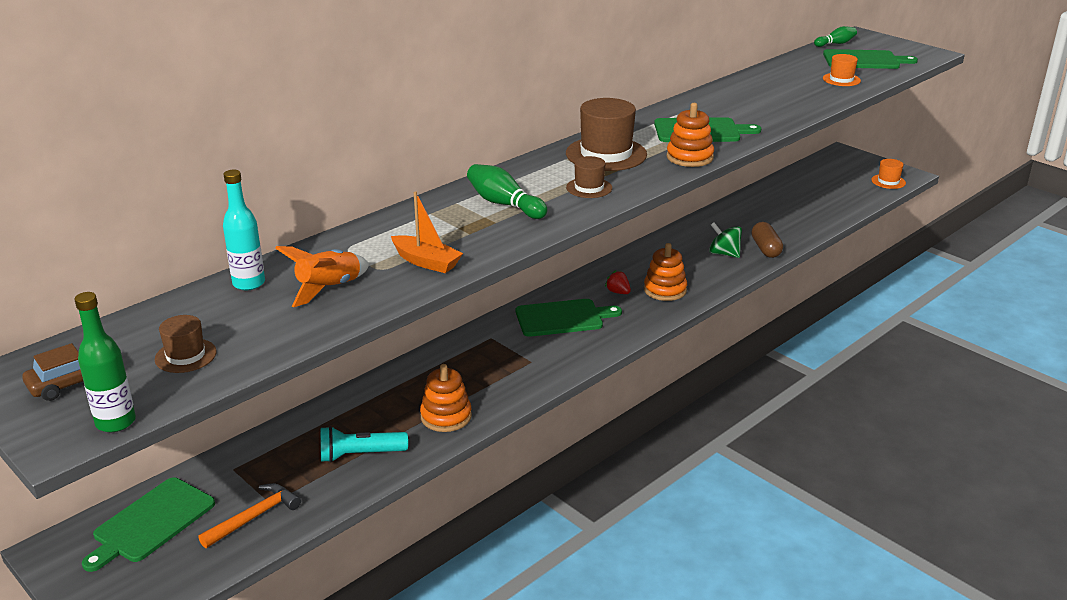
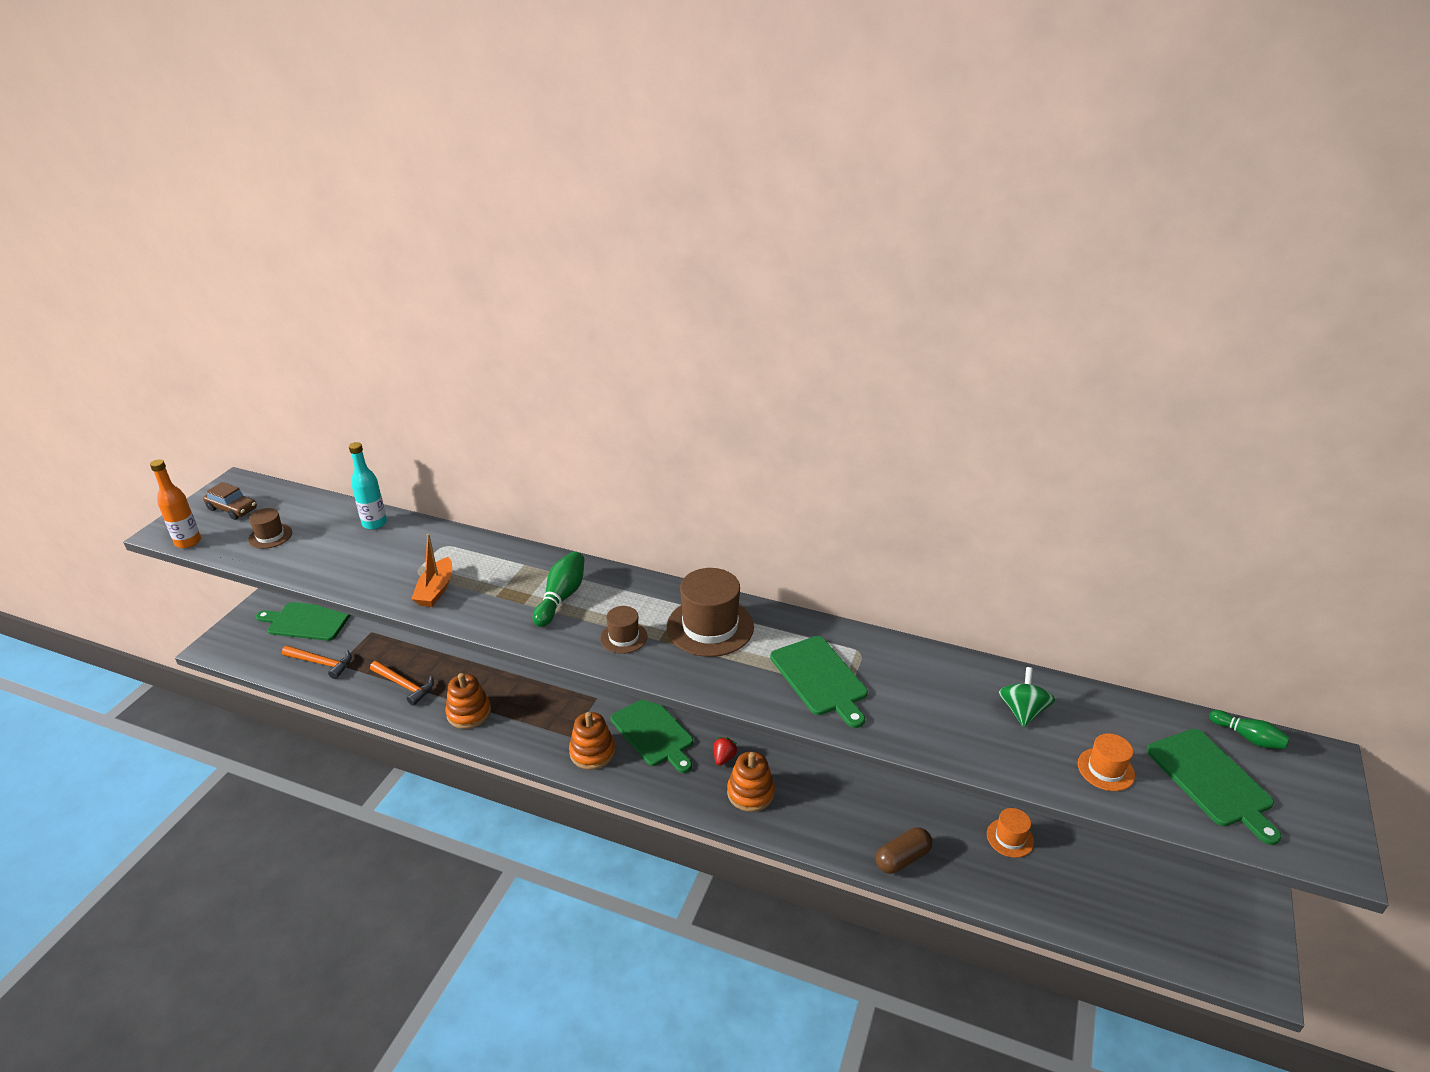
camera: 65 degrees right, 5 degrees up
green bottle [74,292,136,432] -> orange bottle [150,459,201,548]
orange rocket [275,246,369,307] -> none
turquoise flashlight [321,426,408,463] -> orange hammer [370,661,434,706]
orange stacking toy [667,103,714,167] -> orange stacking toy moved to [569,712,615,770]
green spinning top [709,223,742,258] -> green spinning top moved to [999,667,1055,727]
orange hat [871,159,906,189] -> orange hat moved to [987,808,1034,858]

